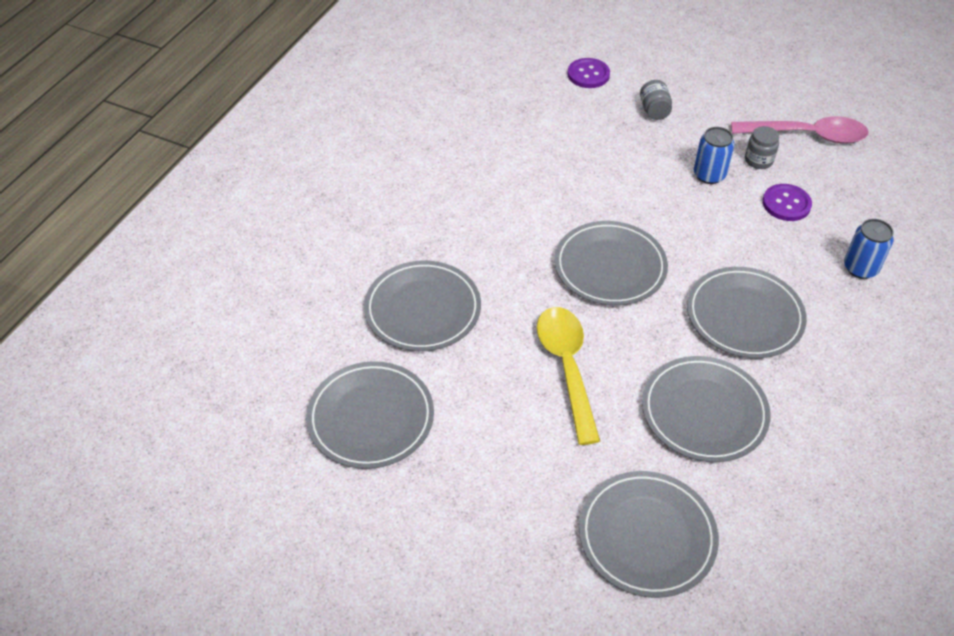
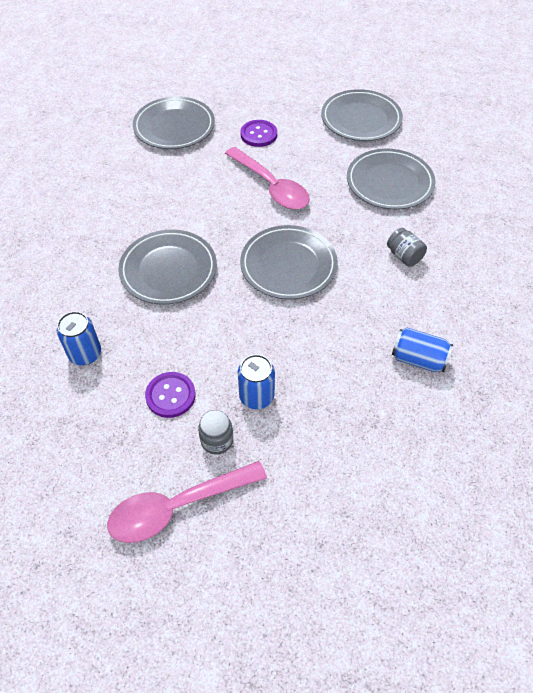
camera: 150 degrees right, 5 degrees up
yellow spoon [537,307,600,445] -> pink spoon [225,147,310,210]
purple button [567,58,610,88] -> purple button moved to [240,120,277,147]
grey jar [640,80,672,120] -> grey jar moved to [387,228,427,267]
grey plate [642,356,771,462] -> none
none -> blue can [392,328,453,372]

